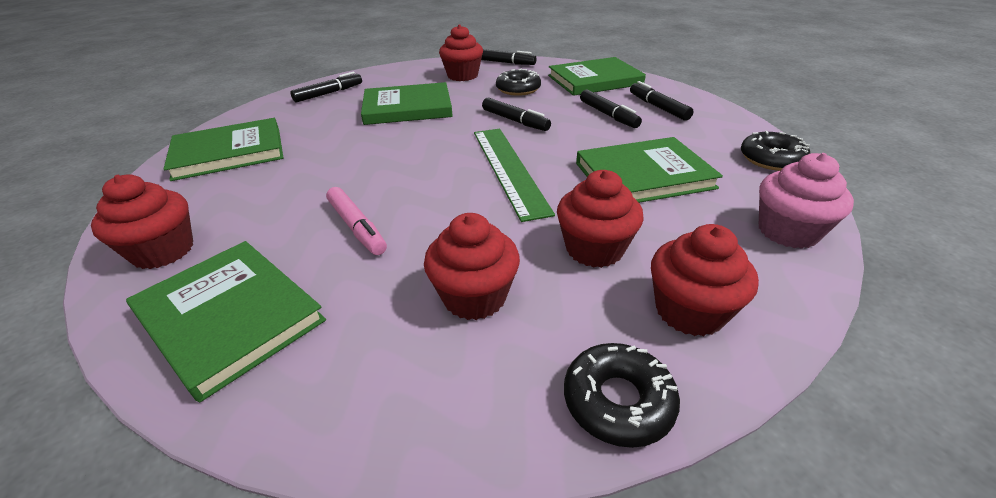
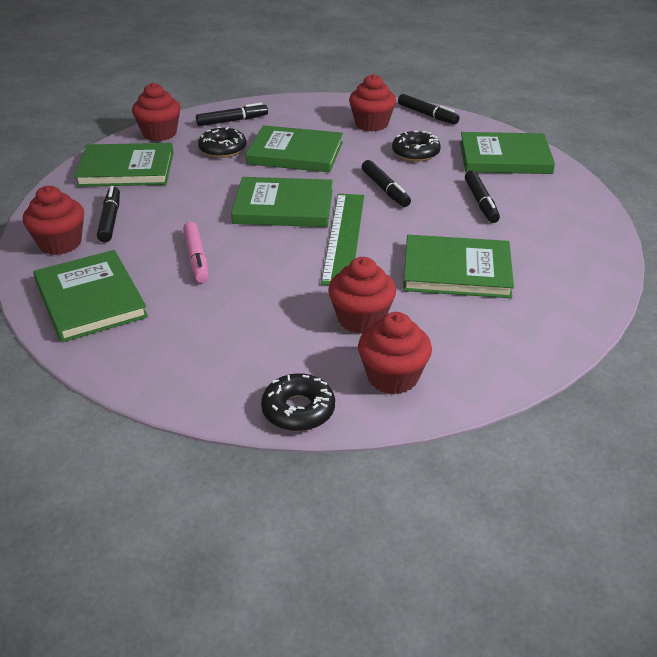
camera: 20 degrees right, 0 degrees up
red cupcake [424,213,520,320] -> red cupcake moved to [132,83,181,141]
black marker [630,81,694,121] -> black marker moved to [97,186,120,242]
black donut [741,131,810,171] -> black donut moved to [198,127,246,158]
pink cupcake [759,153,854,249] -> none
none -> green book [231,177,333,227]

